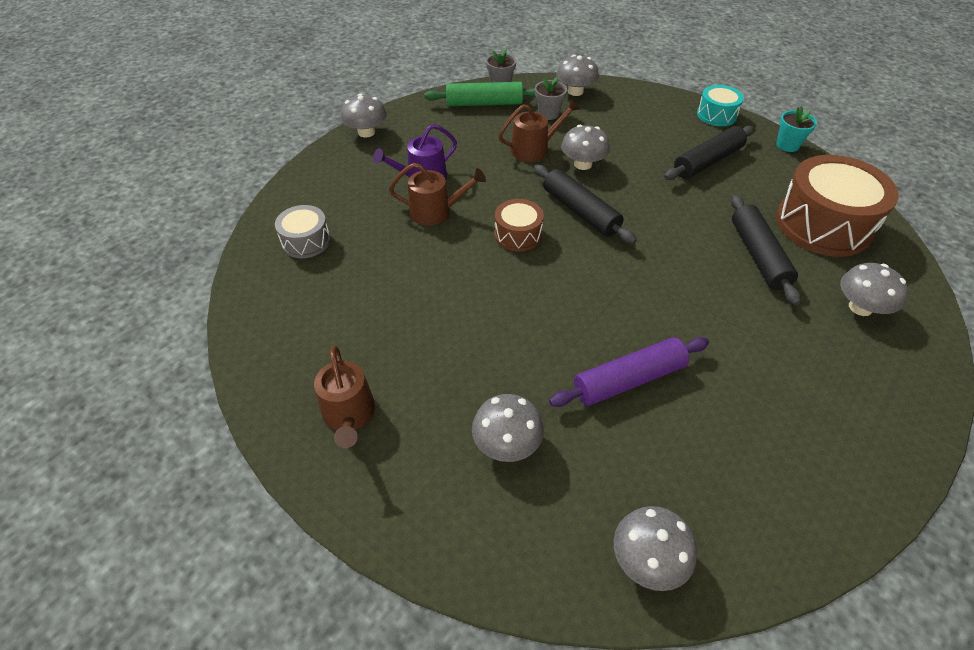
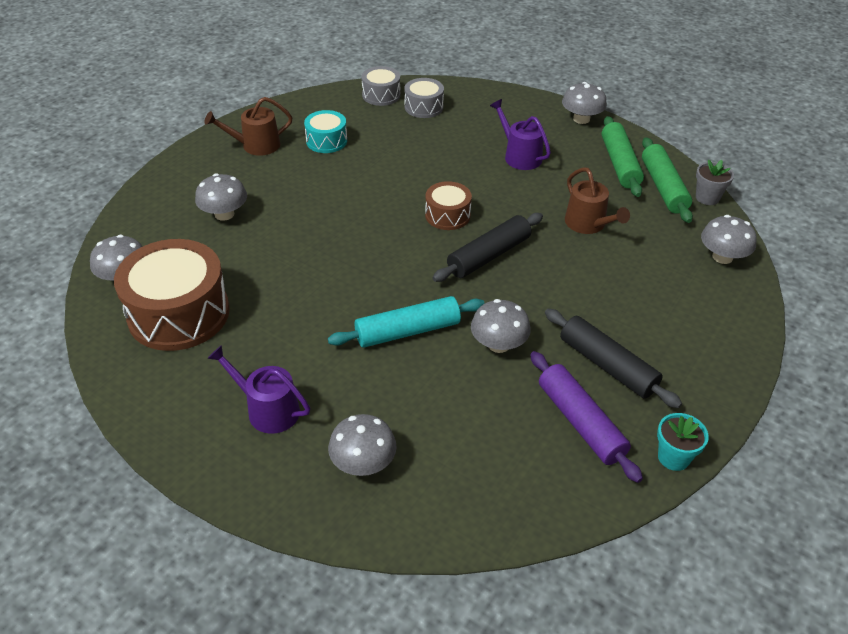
camera: 85 degrees right, 5 degrees down
brown watering can [389,163,486,225] -> none
grey flower pot [535,77,567,120] -> none
purple rolling pin [549,337,709,407] -> purple rolling pin moved to [530,351,643,483]
grey mushroom [561,125,610,170] -> grey mushroom moved to [471,299,531,353]
turquoise drum [697,85,744,126] -> turquoise drum moved to [304,110,347,153]
black rolling pin [731,195,801,305] -> none
brown drum [776,155,899,257] -> brown drum moved to [114,239,230,351]
none -> purple watering can [207,345,310,434]
none -> turquoise rolling pin [328,296,485,348]
none -> grey drum [361,66,400,106]
none -> green rolling pin [602,116,644,197]

